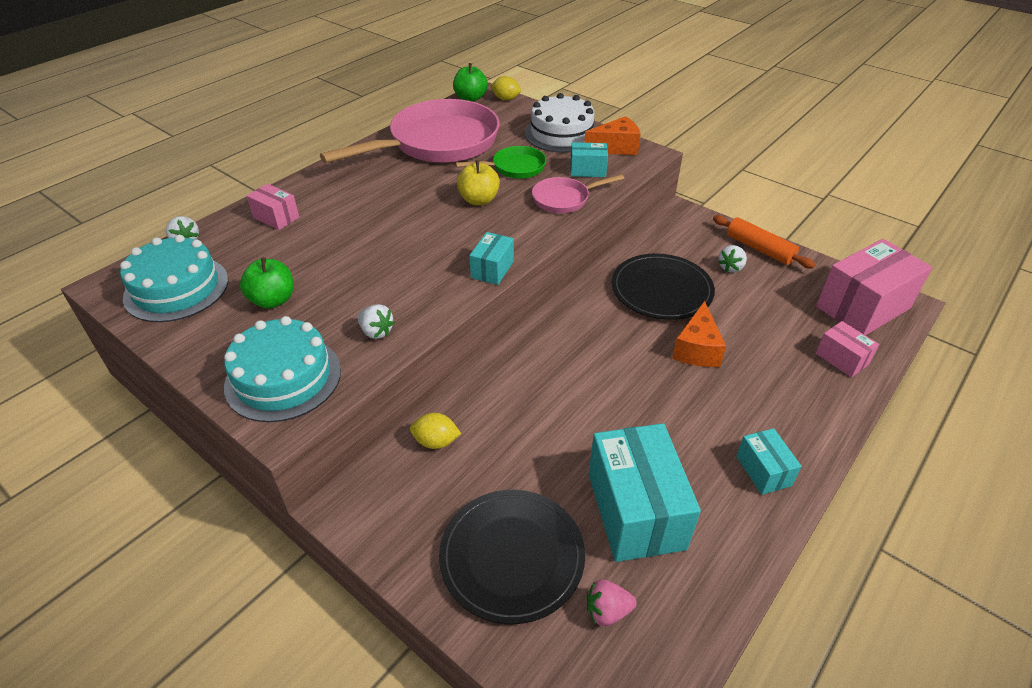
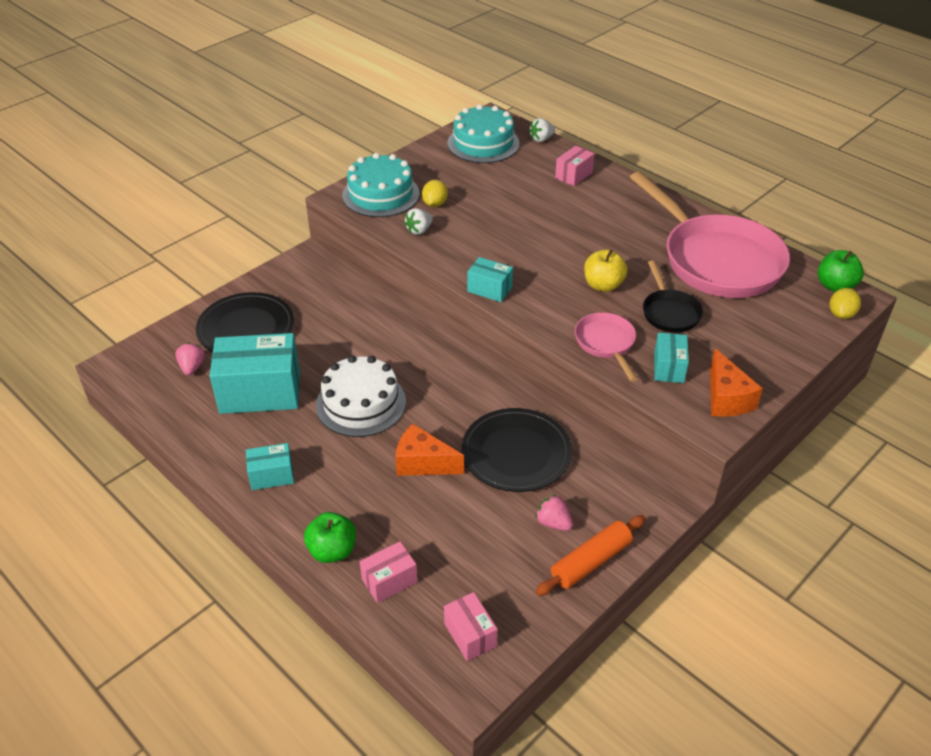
camera: 95 degrees right, 0 degrees up
green apple [240,257,294,309] -> green apple moved to [304,512,356,563]
yellow lemon [410,413,461,449] -> yellow lemon moved to [422,180,448,207]
green pan [456,146,546,179] -> black pan [643,260,703,333]
white cake [525,93,596,153] -> white cake moved to [316,355,406,437]
white strawberry [718,245,747,273] -> pink strawberry [536,495,573,531]
pink box [816,239,932,335] -> pink box [444,592,498,661], size x0.50

